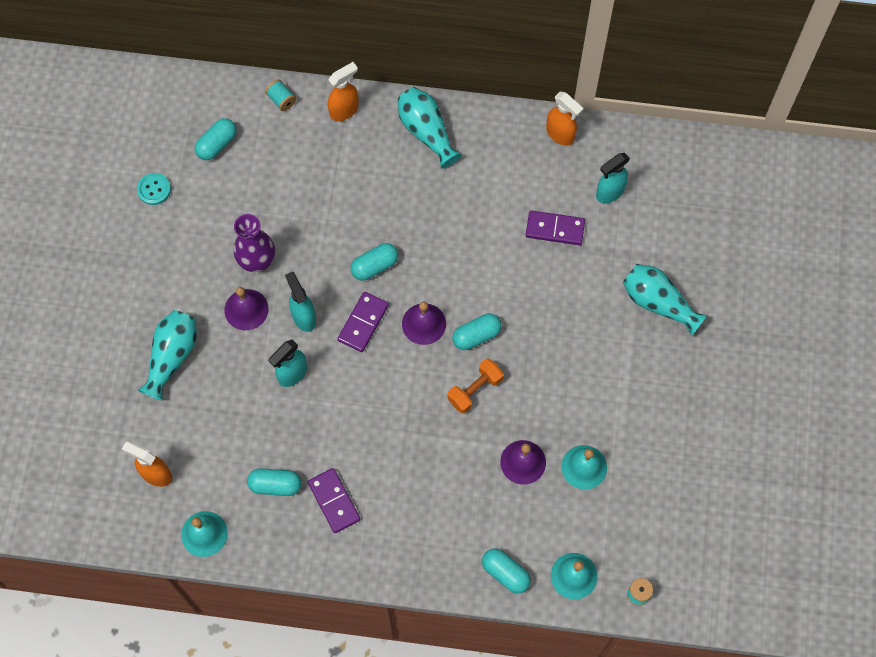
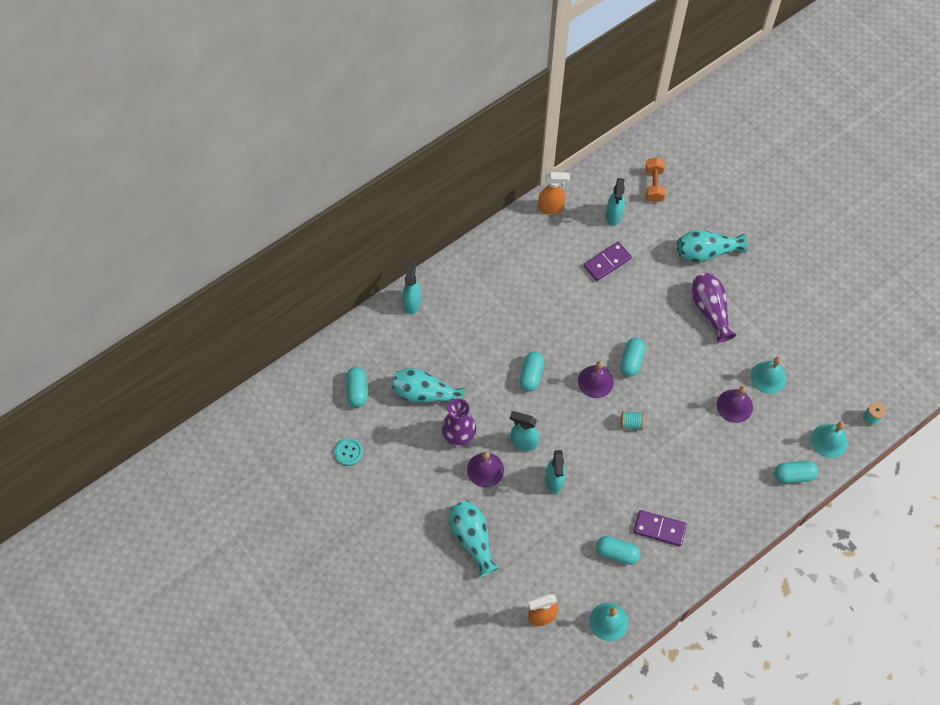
camera: 45 degrees left, 5 degrees down
turquoise capsule [247,468,301,496] -> turquoise capsule turned 60 degrees clockwise [596,536,640,565]
turquoise spool [265,79,296,111] -> turquoise spool moved to [621,411,645,430]
orange spray bottle [328,62,359,121] -> turquoise spray bottle [403,260,421,314]
purple domino [337,292,389,352] -> none
turquoise vase [398,87,462,169] -> turquoise vase moved to [392,368,465,402]
orange dumbbell [447,359,503,414] -> orange dumbbell moved to [646,157,666,203]
none -> purple vase [692,273,736,343]

